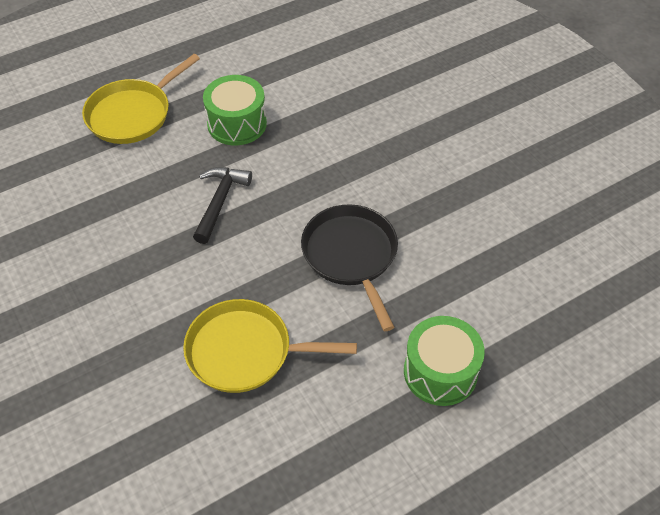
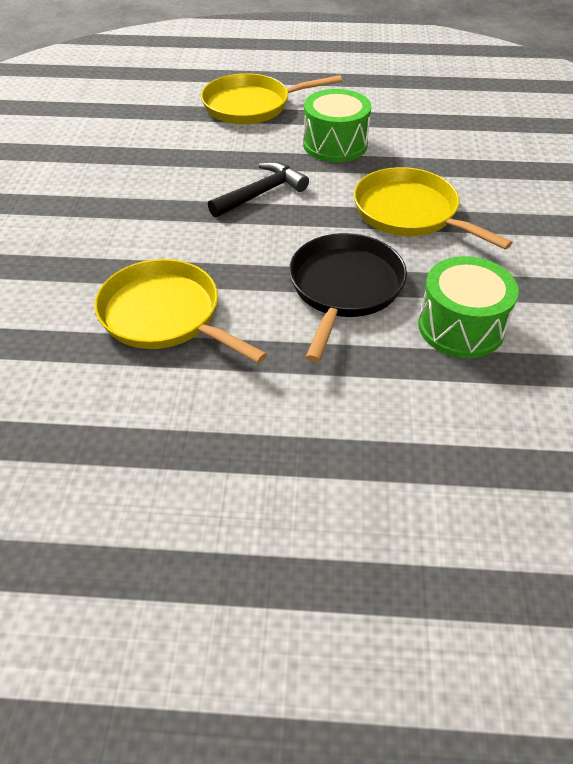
camera: 35 degrees right, 5 degrees down
green drum [404,316,485,406] -> green drum moved to [418,256,519,358]
none -> yellow pan [354,167,513,250]

